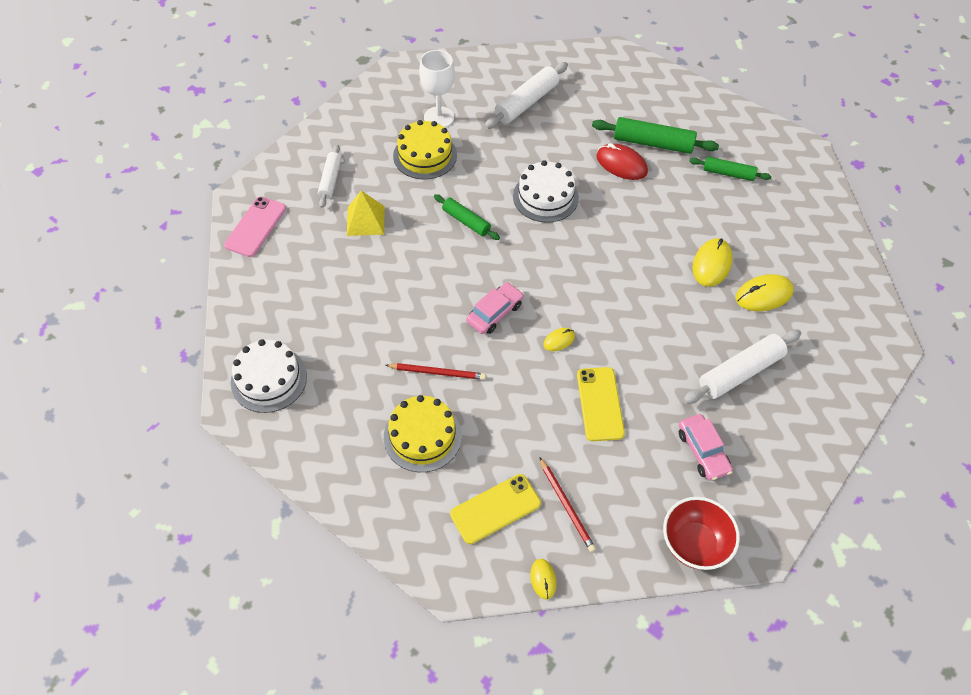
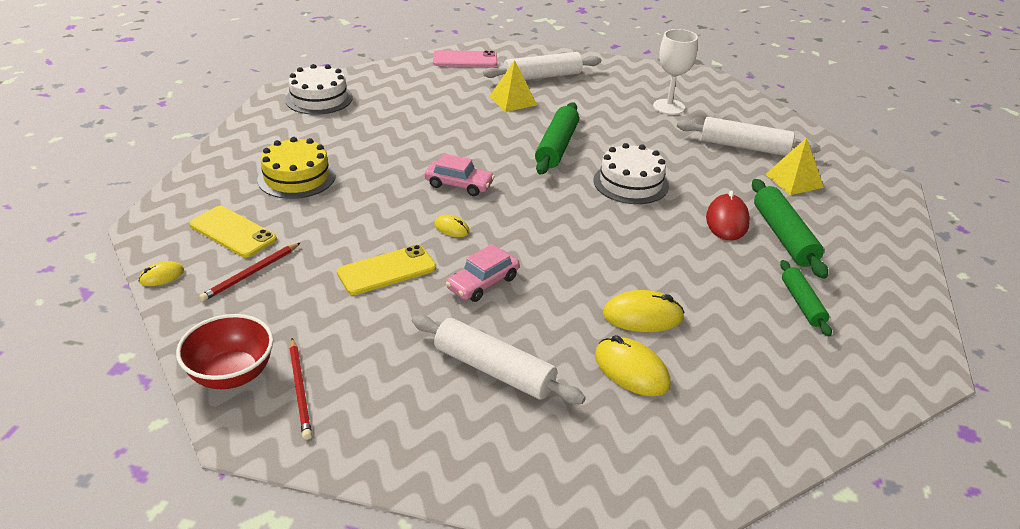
camera: 65 degrees right, 20 degrees down
white rolling pin [318,145,342,208] -> white rolling pin [483,52,601,80], size x1.59
red pencil [385,363,486,380] -> red pencil moved to [289,338,312,440]
yellow cake [393,120,457,180] -> none
green rolling pin [434,194,500,240] -> green rolling pin [535,102,579,174], size x1.59
pink car [679,414,733,481] -> pink car moved to [446,244,520,302]
none -> yellow pyramid [765,137,824,195]

